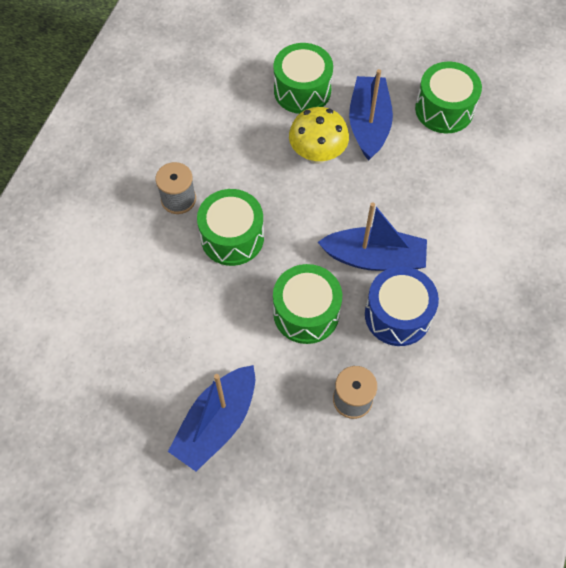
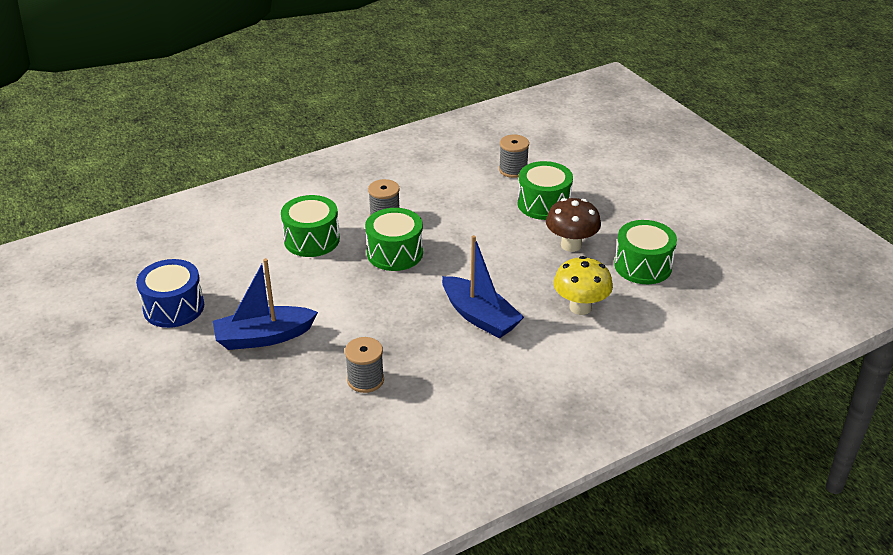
camera: 40 degrees right, 25 degrees down
green drum [273,264,342,344] -> green drum moved to [281,195,340,257]
yellow mushroom [289,107,349,164] -> yellow mushroom moved to [553,256,613,315]
blue boat [349,69,393,161] -> brown mushroom [546,198,601,252]
blue drum [365,266,439,346] -> blue drum moved to [136,259,204,328]
none -> grey spool [499,135,529,178]

